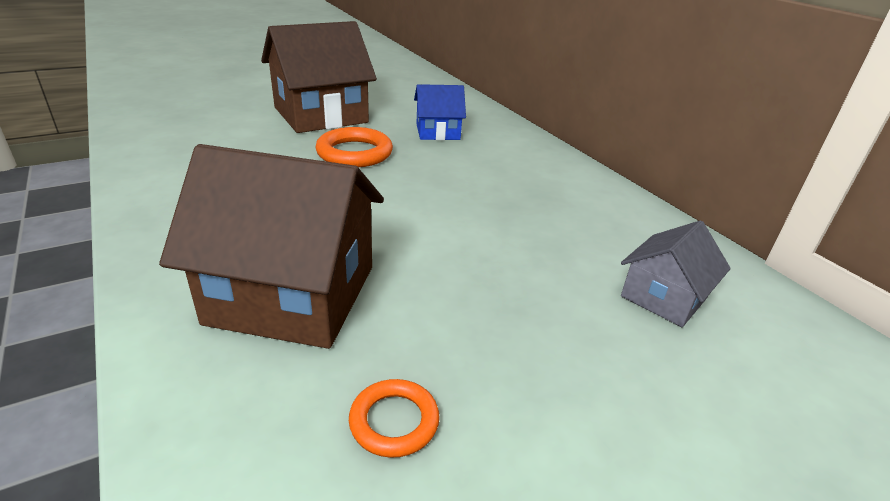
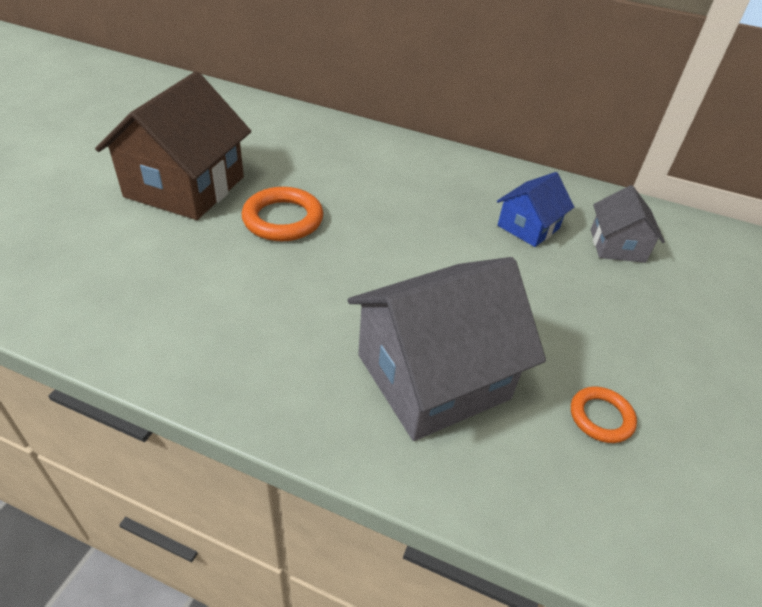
camera: 40 degrees left, 10 degrees up
brown house [159,144,384,349] -> grey house [348,257,546,441]
blue house [414,84,466,140] -> blue house moved to [497,172,574,247]

